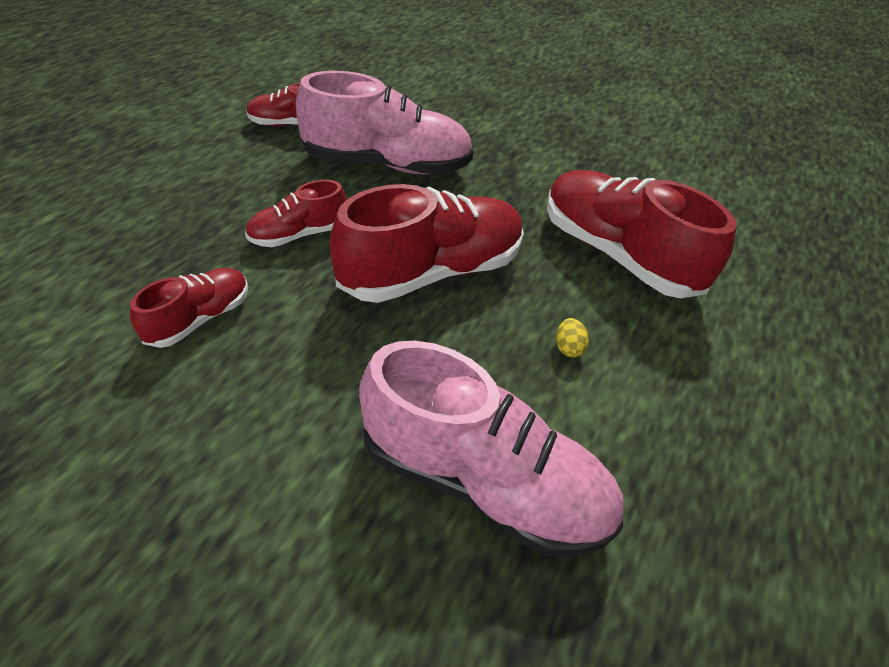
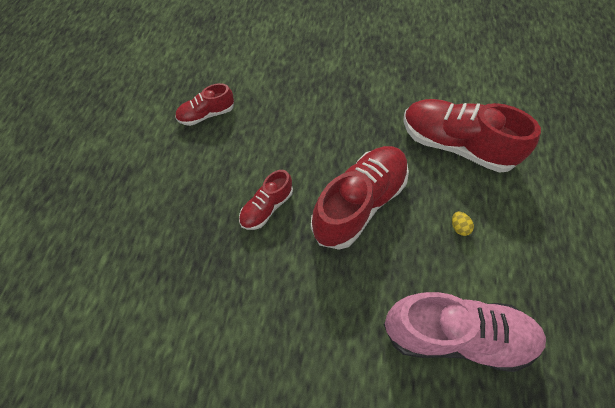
camera: 15 degrees left, 15 degrees up
red shoe [130,268,248,348] -> none
pink shoe [296,71,474,175] -> none

